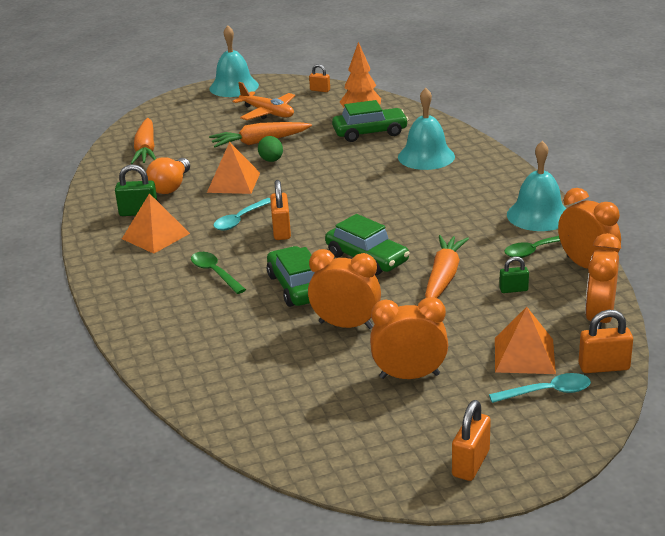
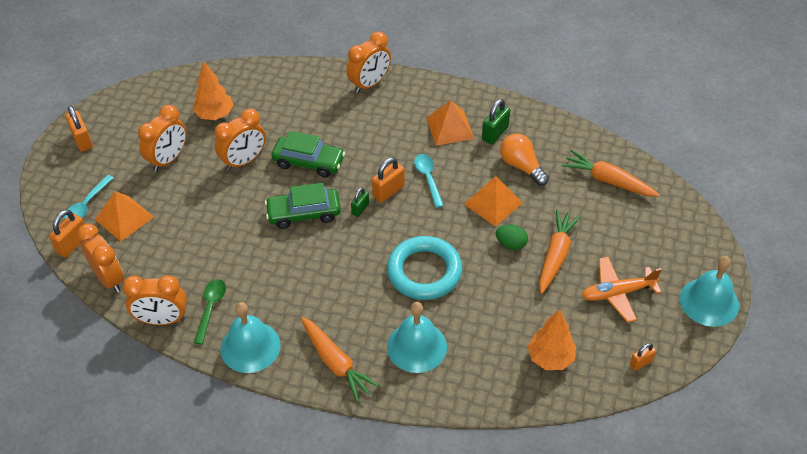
camera: 125 degrees right, 20 degrees up
green spoon [191,252,246,294] -> none
orange padlock [270,180,291,240] -> orange padlock turned 75 degrees counterclockwise [372,157,405,202]
green car [332,100,409,142] -> none
orange carrot [425,235,469,298] -> orange carrot moved to [301,317,380,402]
green padlock [499,257,529,293] -> green padlock moved to [351,187,369,217]
none -> orange tree [193,61,234,120]
none -> orange clock [346,31,391,93]
none -> turquoise ring [387,236,462,300]

